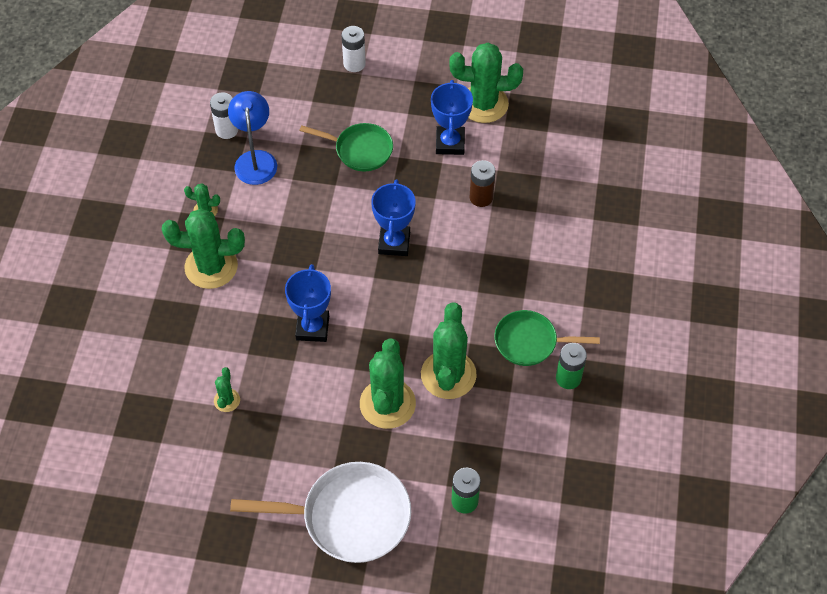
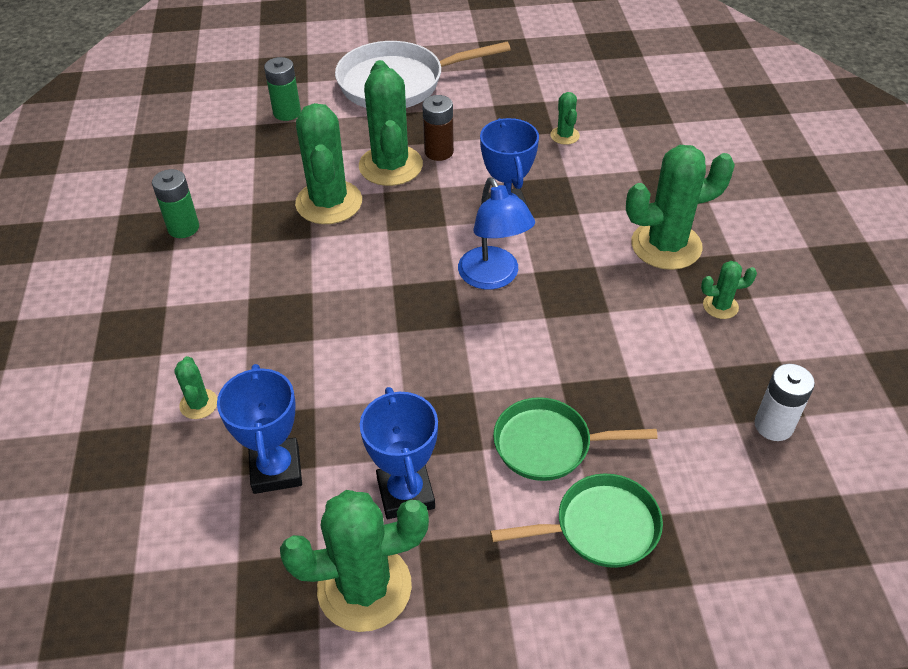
camera: 165 degrees right, 10 degrees down
blue lamp [228,91,277,185] -> blue lamp moved to [458,178,535,289]
white battery [342,26,366,72] -> none
blue trophy [371,179,416,256] -> blue trophy moved to [217,364,302,494]
brown battery [470,160,496,207] -> brown battery moved to [422,95,454,161]
green pan [494,310,600,366] -> green pan moved to [490,474,663,568]
none -> green cactus [174,356,217,419]

